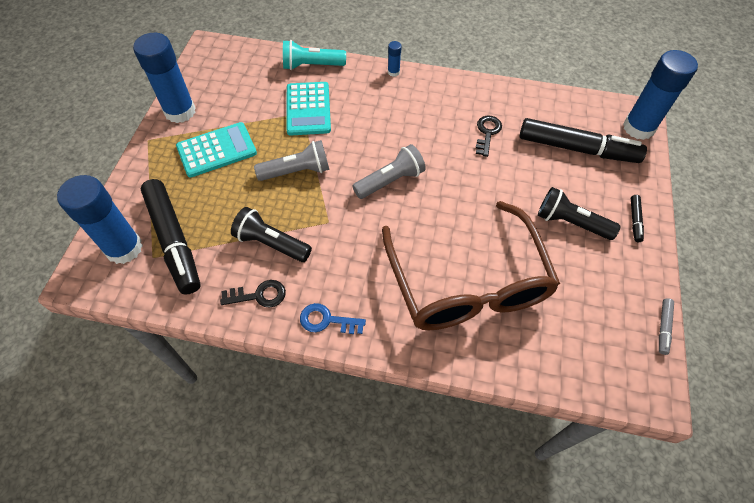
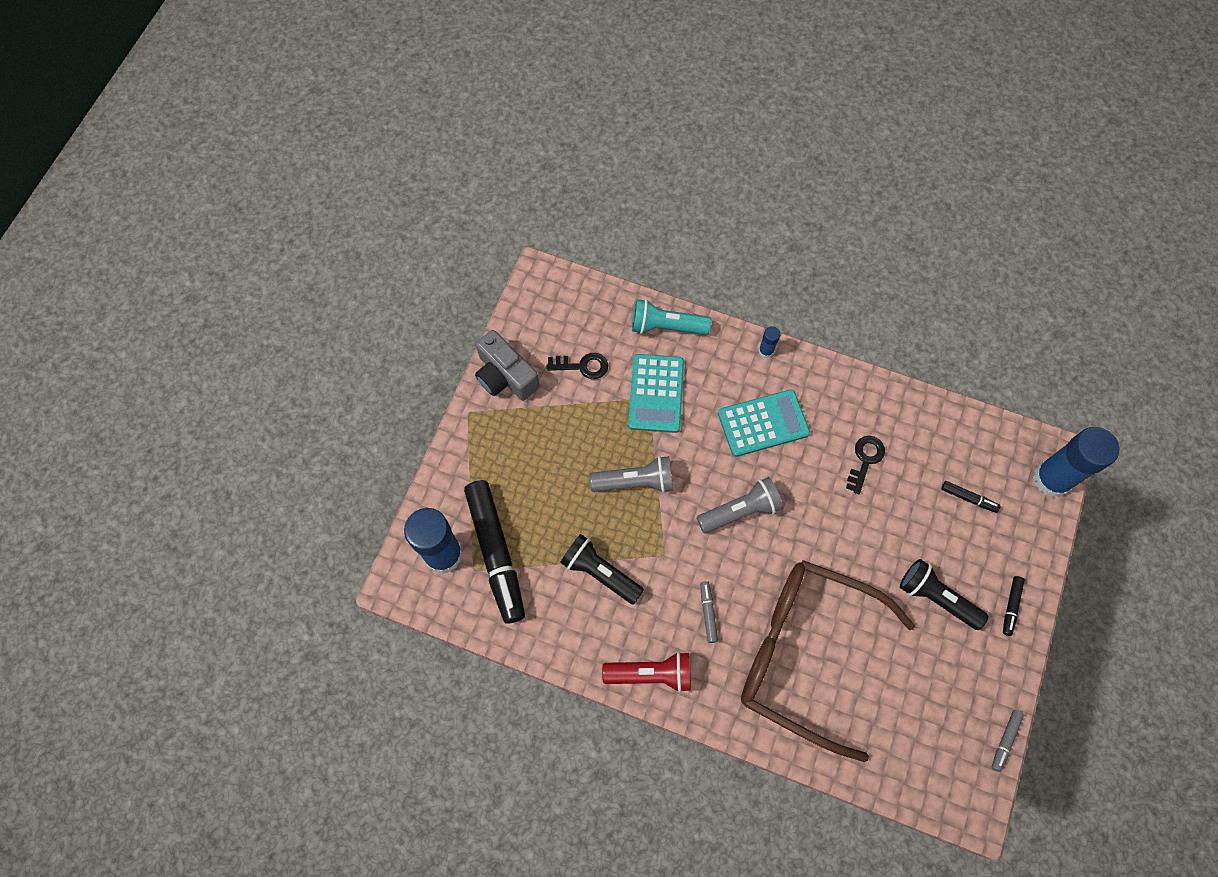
camera: 10 degrees right, 10 degrees up
blue glue stick [133,33,196,123] -> grey camera [475,330,540,401]
turquoise calculator [176,122,257,177] -> turquoise calculator moved to [718,389,810,457]
black key [220,280,286,308] -> black key moved to [546,353,608,379]
blue key [300,303,366,334] -> red flashlight [602,652,691,693]
brown glasses [382,201,560,330] -> brown glasses turned 120 degrees clockwise [741,560,915,762]
black marker [520,118,647,163] -> black marker [941,481,1000,513], size x0.41
none -> grey marker [700,581,718,643]

